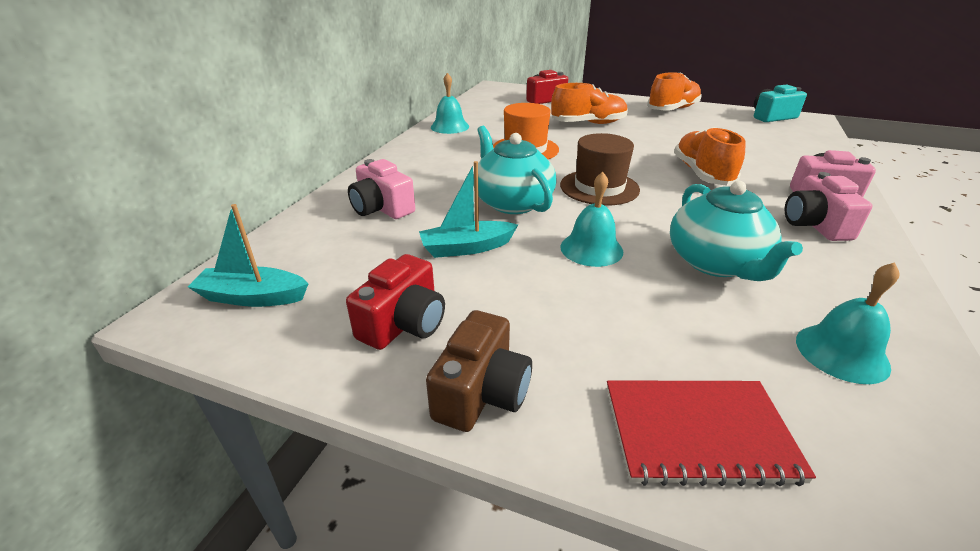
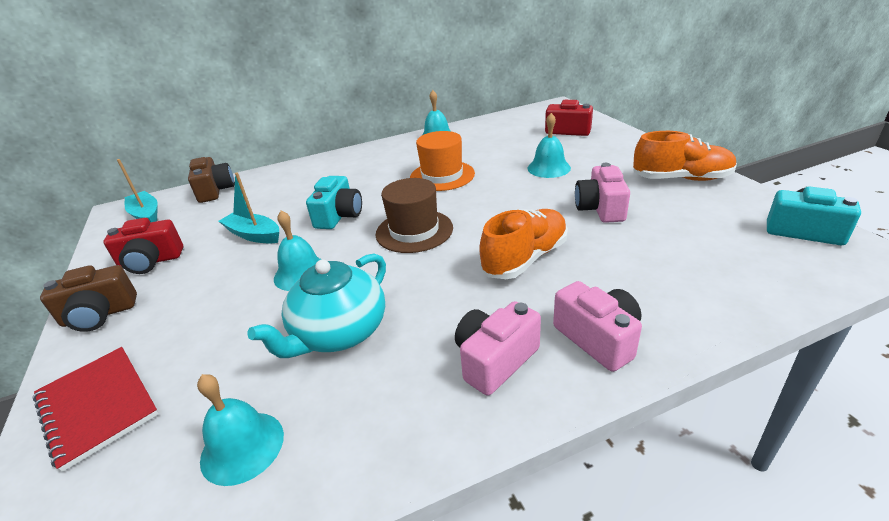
camera: 50 degrees right, 0 degrees up
pink camera [348,159,415,219] -> pink camera moved to [575,163,630,223]
turquoise teapot [473,126,556,214] -> turquoise camera [306,176,362,229]
orange shoe [551,83,628,124] -> turquoise bell [528,113,571,178]
none -> brown camera [188,157,235,203]

